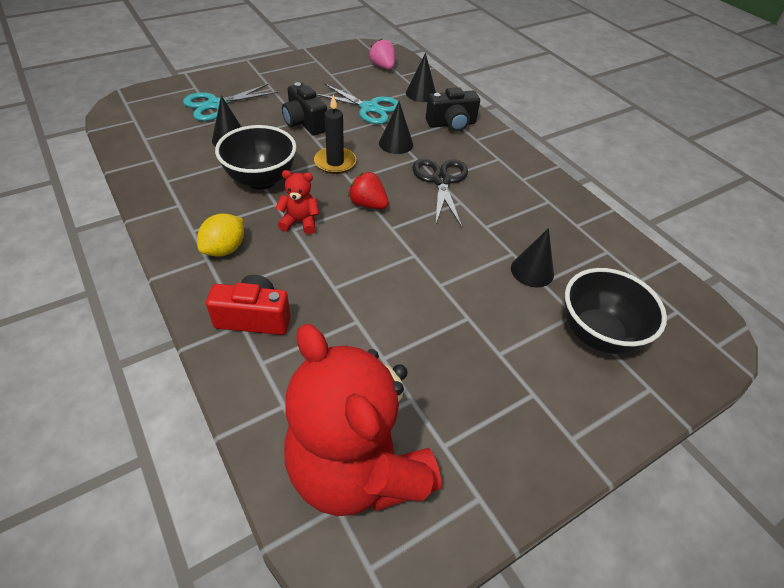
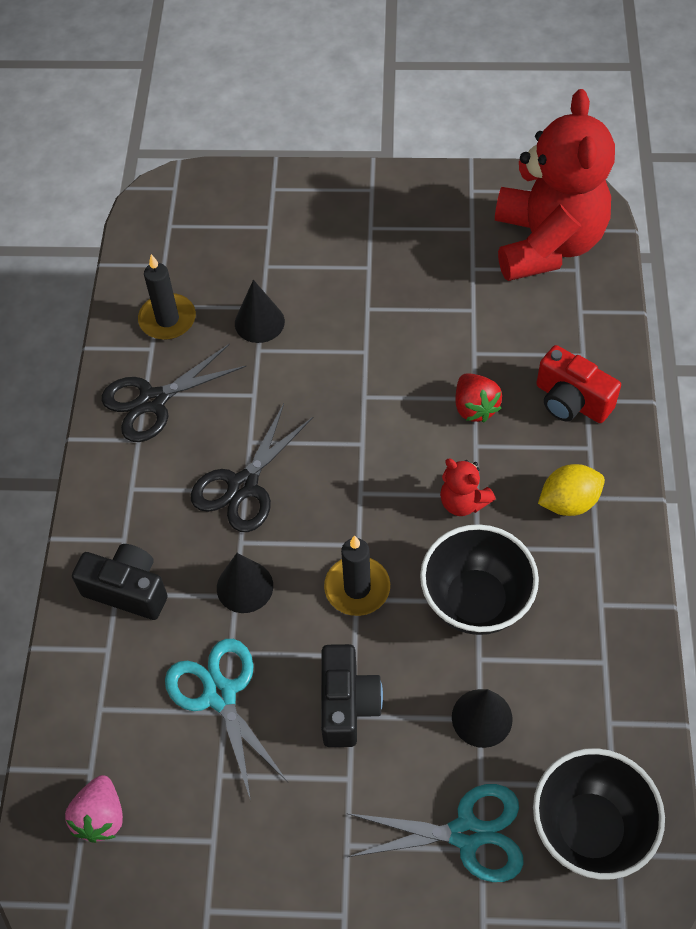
camera: 140 degrees left, 10 degrees up
red strawberry [348,172,389,209] -> red strawberry moved to [455,373,502,422]
black cone [406,53,436,102] -> none
black bowl [565,268,667,354] -> black bowl moved to [533,748,665,880]
none -> black scissors [101,344,246,442]
none -> black candle [138,254,196,340]

